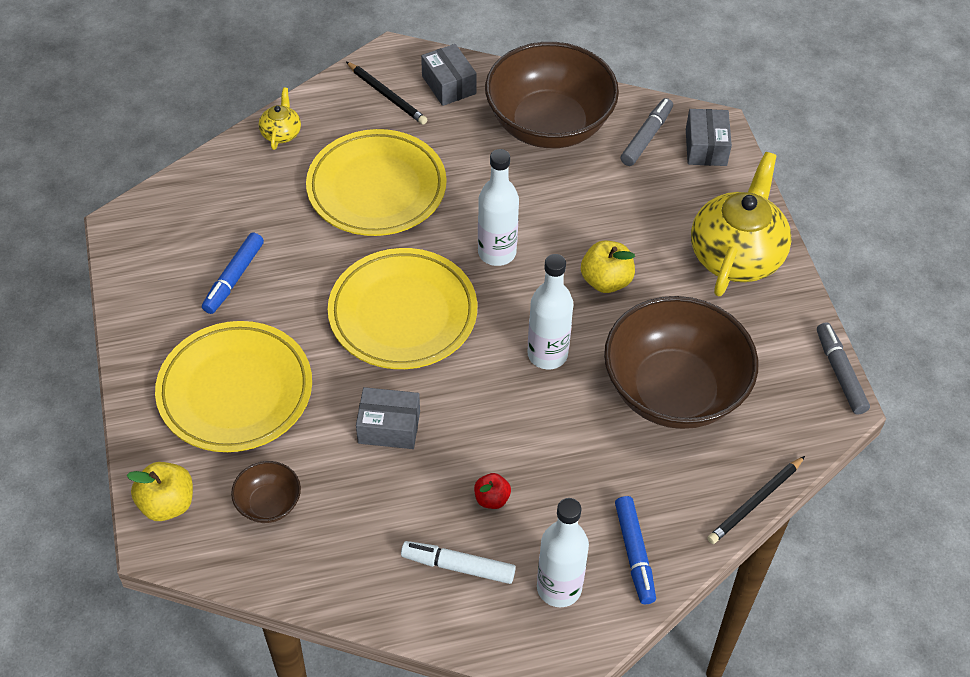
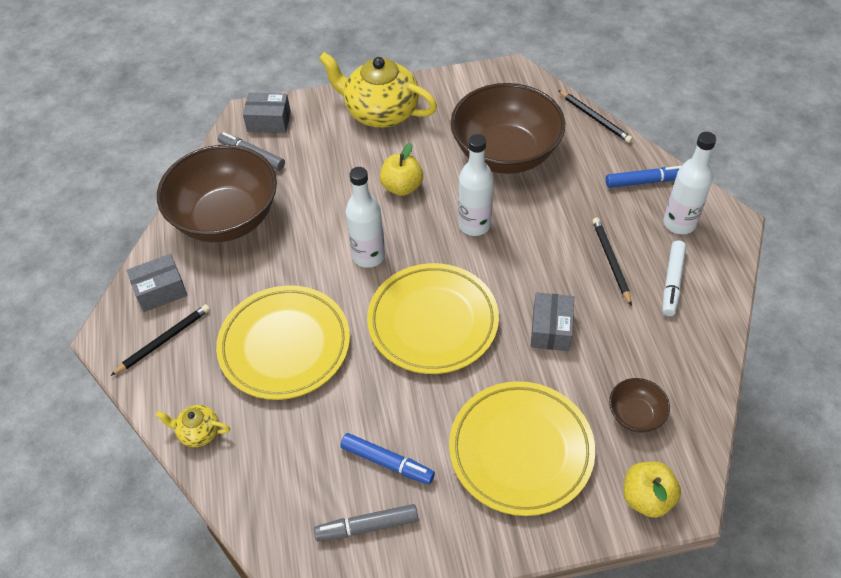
camera: 85 degrees left, 0 degrees up
red apple [474,473,511,509] -> black pencil [592,218,632,306]
grey marker [817,322,870,415] -> grey marker moved to [314,504,418,541]

